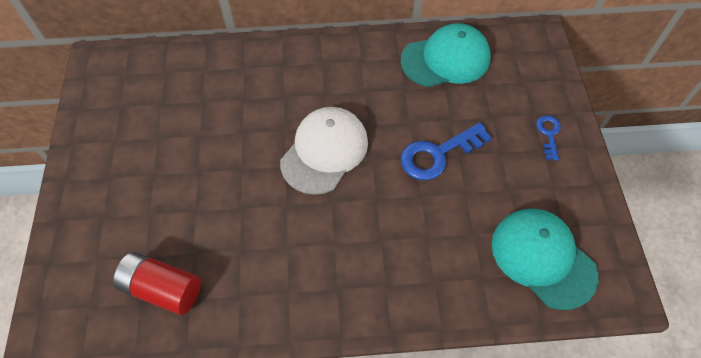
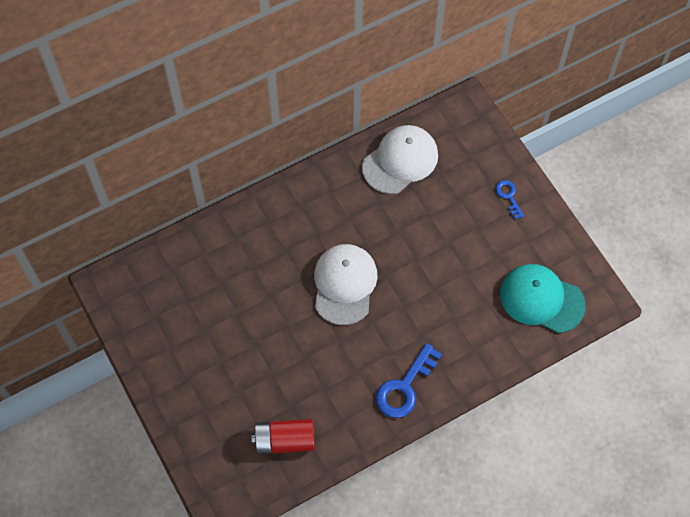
camera: 25 degrees left, 5 degrees up
turquoise cap [401,23,491,87] -> white cap [362,125,438,194]
blue key [401,122,492,180] -> blue key moved to [376,343,442,418]

